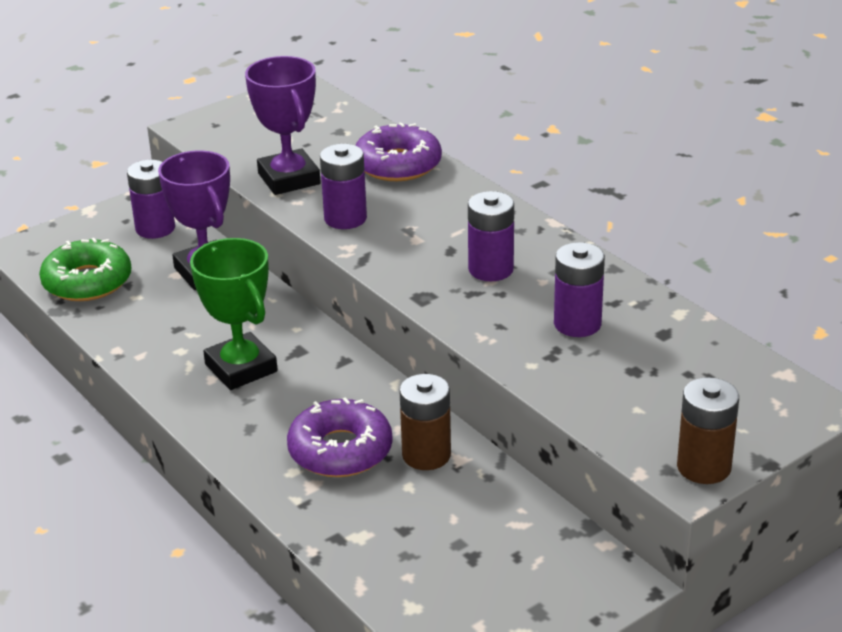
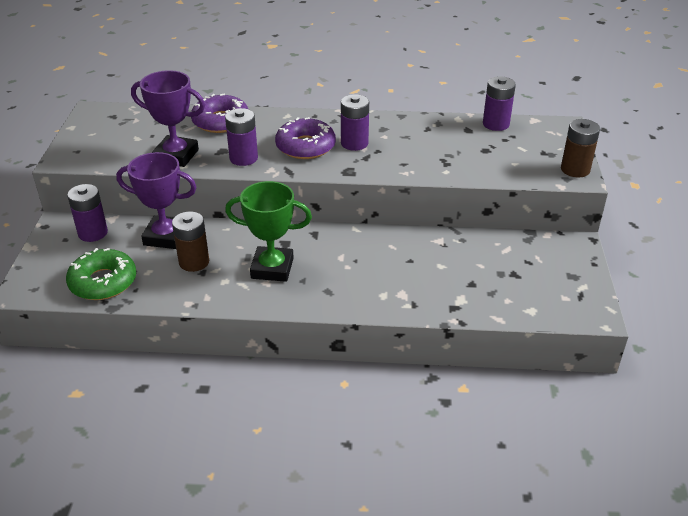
camera: 50 degrees left, 5 degrees up
purple donut [287,397,393,477] -> purple donut moved to [275,117,336,159]
brown battery [399,374,451,470] -> brown battery moved to [172,212,209,272]
purple battery [554,242,605,337] -> purple battery moved to [483,76,516,131]

